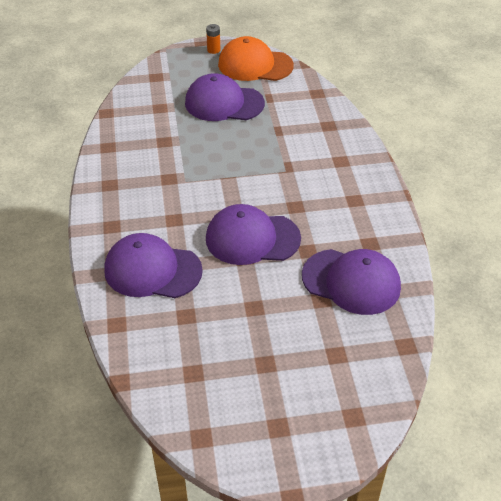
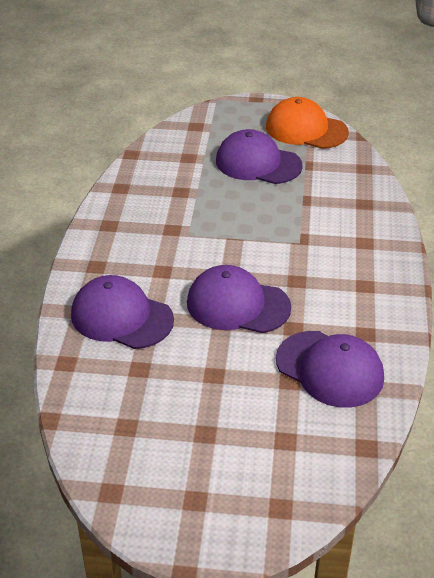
camera: 15 degrees right, 5 degrees down
orange battery [206,24,220,54] -> none

